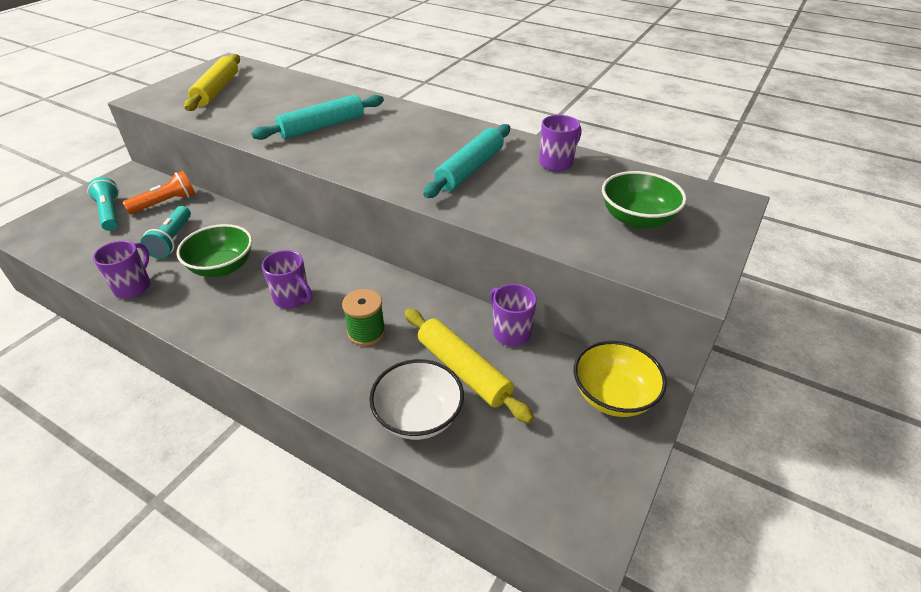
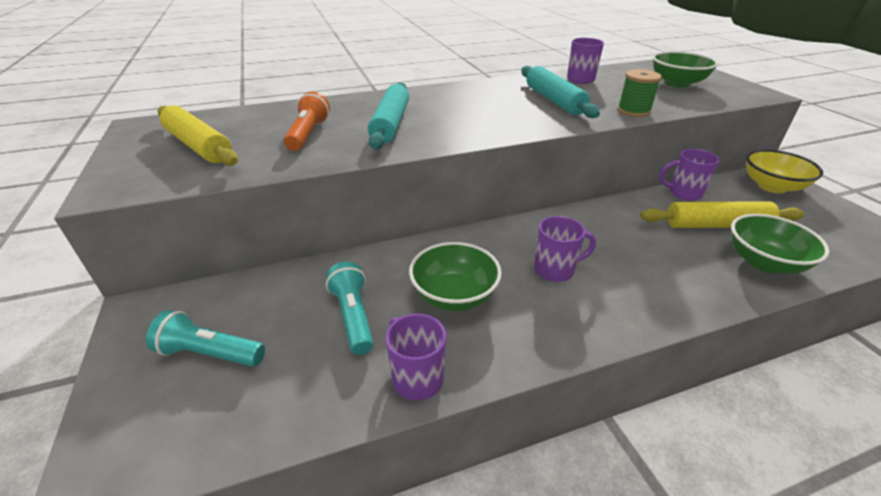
camera: 50 degrees left, 5 degrees down
orange flashlight [122,171,195,214] -> orange flashlight moved to [284,91,330,151]
turquoise flashlight [141,206,191,258] -> turquoise flashlight turned 150 degrees counterclockwise [326,262,374,355]
green spool [342,289,386,346] -> green spool moved to [617,69,662,117]
white bowl [369,359,464,440] -> green bowl [731,214,830,274]

